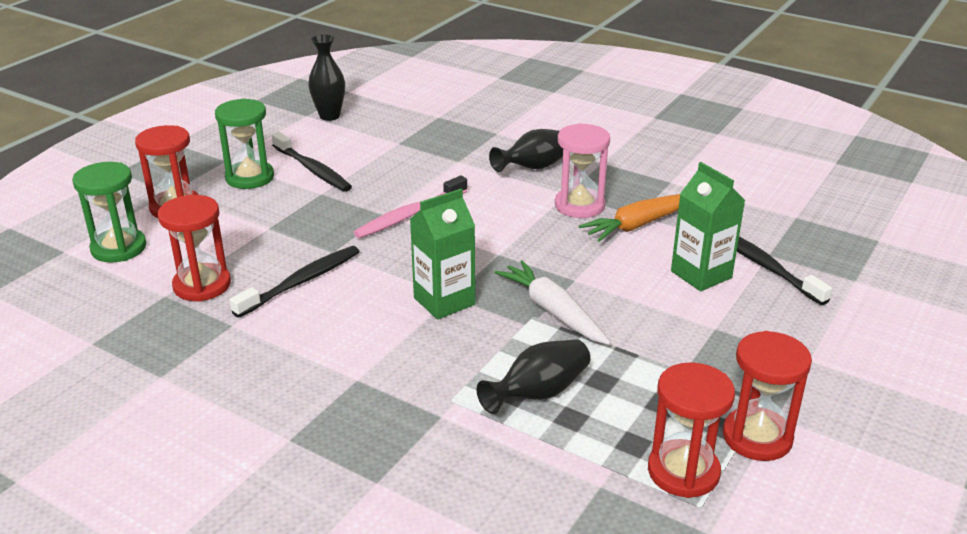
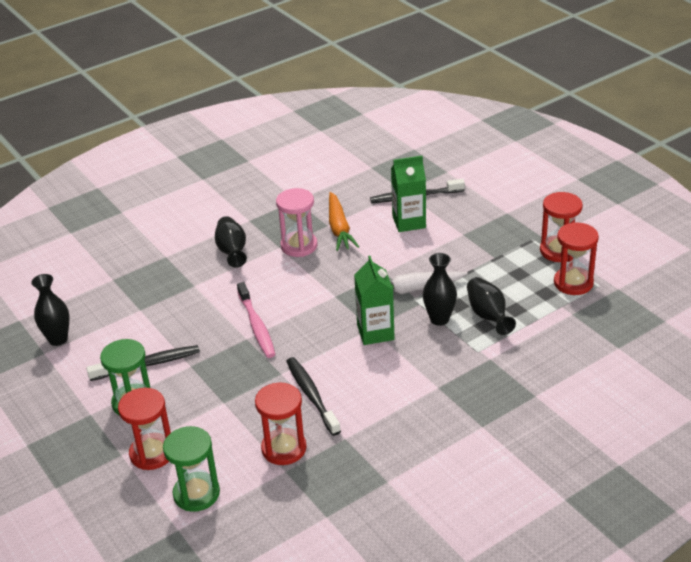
camera: 65 degrees left, 5 degrees up
none -> black vase [423,253,457,326]

